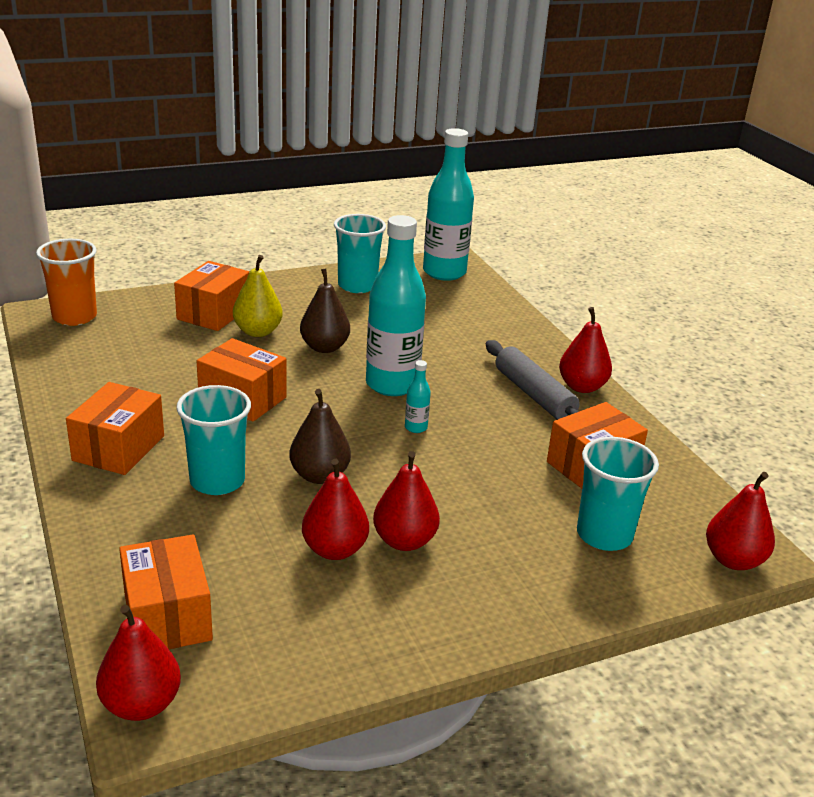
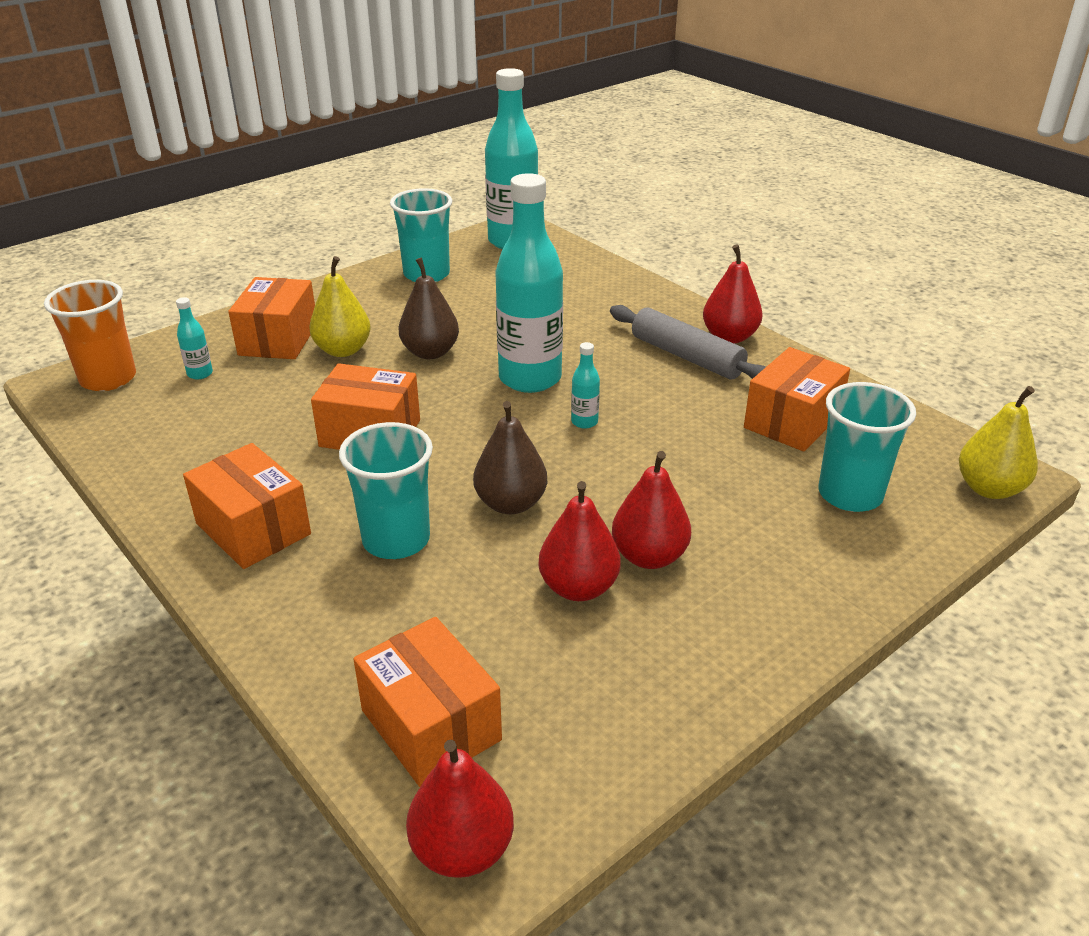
camera: 15 degrees left, 5 degrees up
orange box [66,382,164,475] -> orange box turned 45 degrees counterclockwise [183,443,311,569]
red pear [706,472,775,570] -> yellow pear [959,386,1038,499]
none -> turquoise bottle [176,297,213,380]

